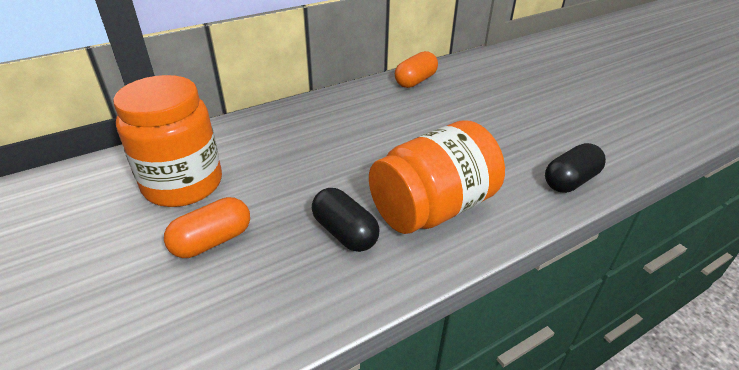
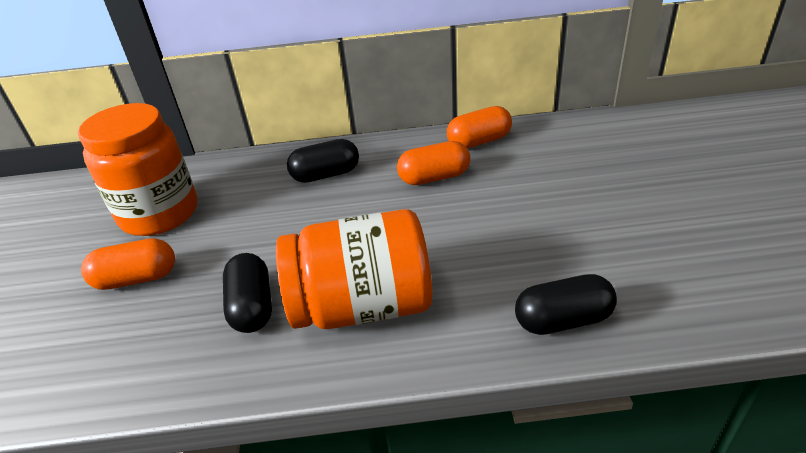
camera: 30 degrees right, 0 degrees up
none -> black capsule [287,139,359,183]
none -> orange capsule [397,141,470,185]

